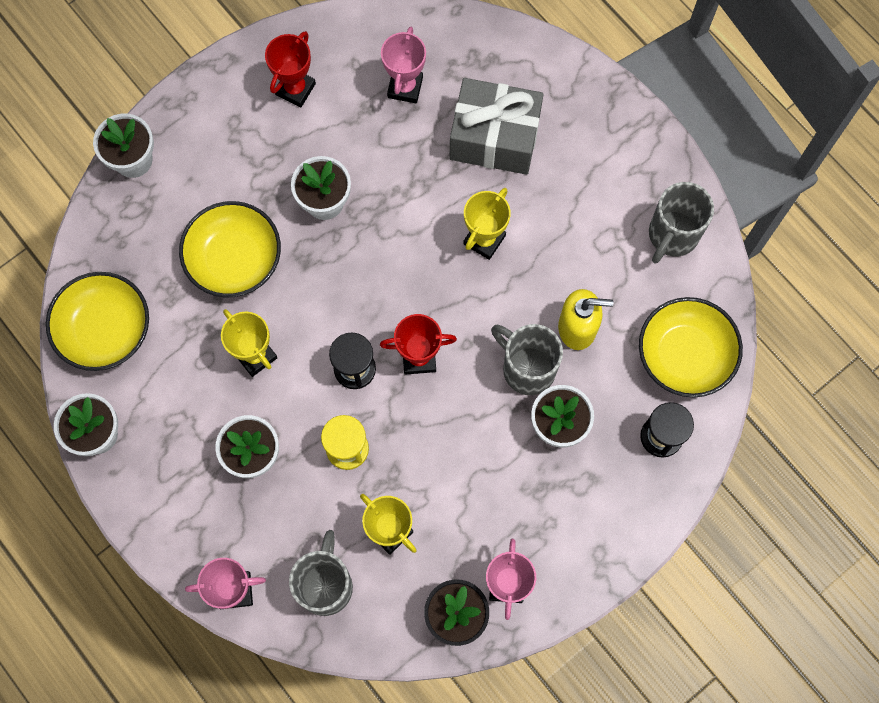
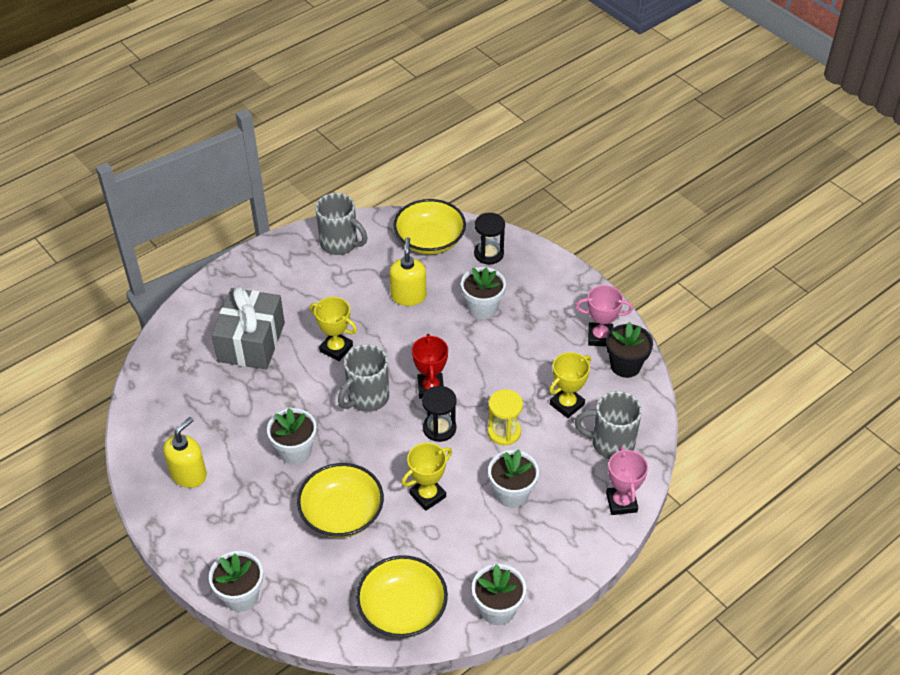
camera: 90 degrees left, 25 degrees down
red trophy [265,31,316,107] -> yellow soap dispenser [163,417,207,488]
pink trophy [381,27,426,103] -> none
grey mug [491,324,563,395] -> grey mug moved to [338,344,389,412]

